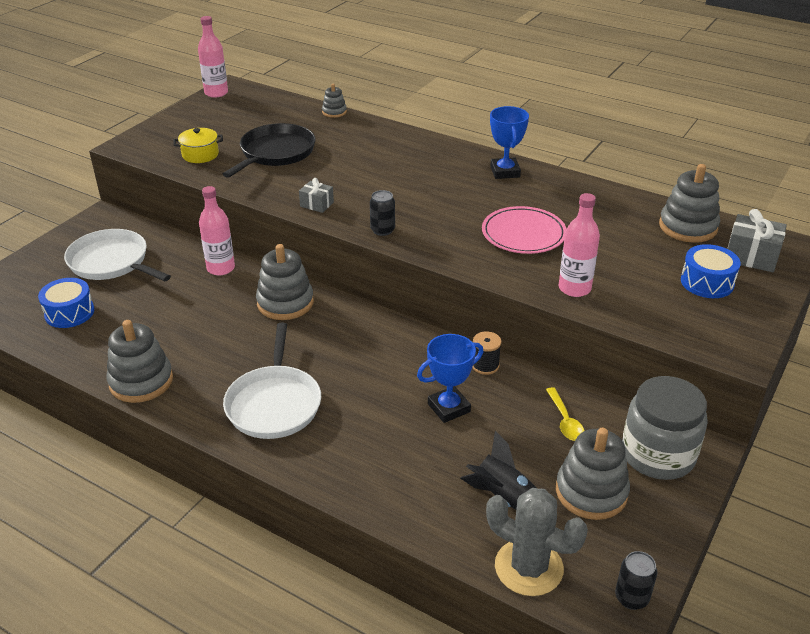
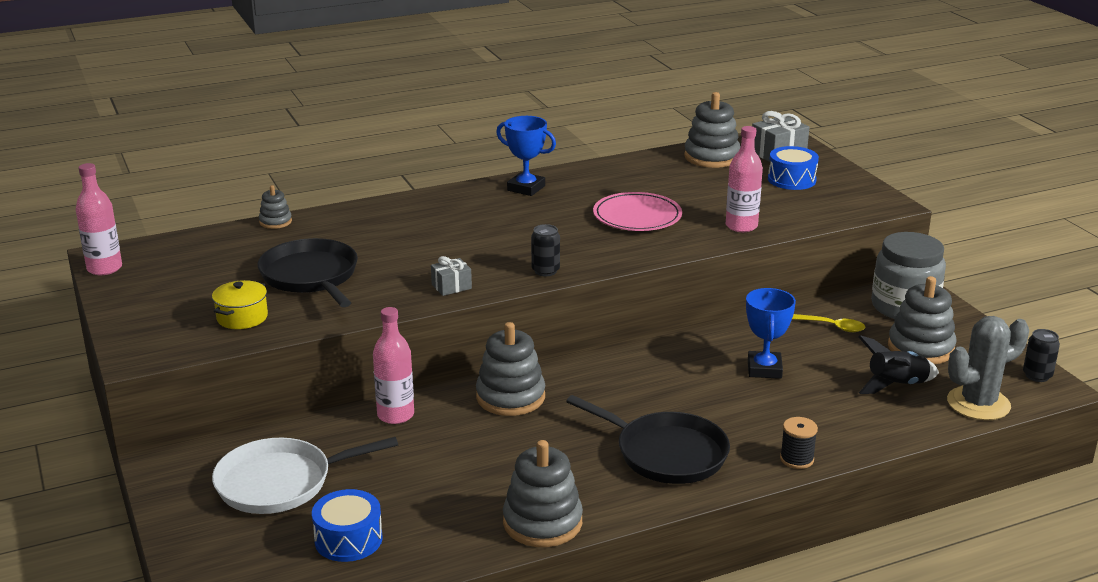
camera: 55 degrees left, 10 degrees down
white pan [223,323,321,439] -> black pan [566,395,730,484]
black spool [472,331,502,375] -> black spool moved to [780,417,818,469]

